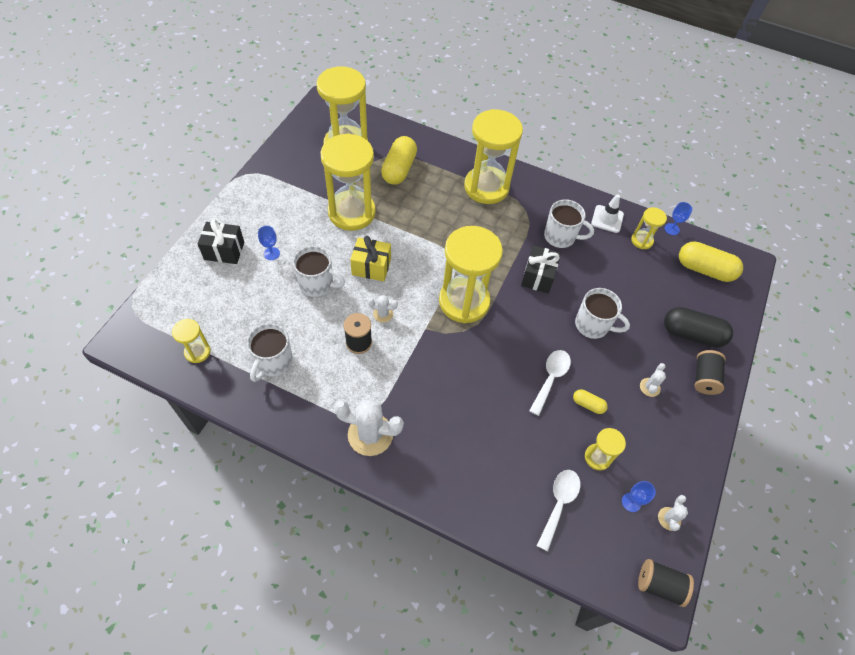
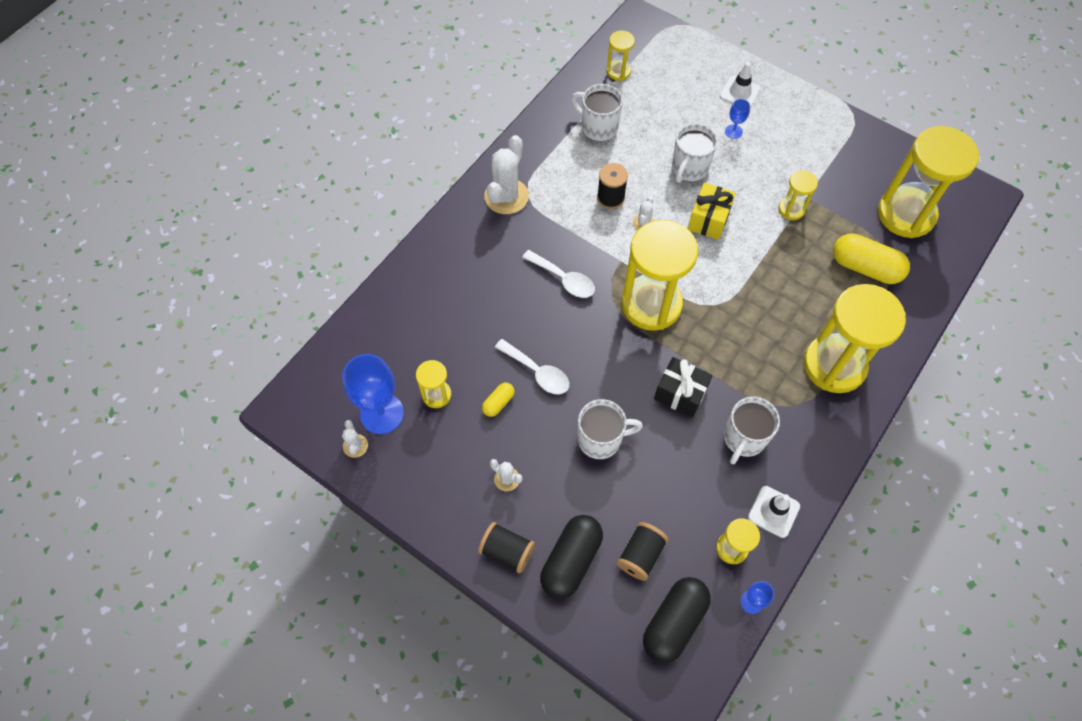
camera: 105 degrees right, 5 degrees up
black gift [197,219,244,264] -> white traffic cone [720,62,760,108]
yellow hourglass [320,133,376,231] -> yellow hourglass [779,170,818,220], size x0.46
white spoon [537,470,580,551] -> white spoon moved to [522,250,595,298]
white mug [575,288,630,339] -> white mug turned 135 degrees counterclockwise [578,399,643,459]
blue goblet [622,481,656,512] -> blue goblet [342,354,404,434], size x2.10
black spool [638,559,694,607] -> black spool moved to [617,522,669,581]
white cactus [658,495,688,531] -> white cactus turned 45 degrees clockwise [342,420,368,458]
yellow capsule [679,241,743,282] -> black capsule [643,577,711,663]

